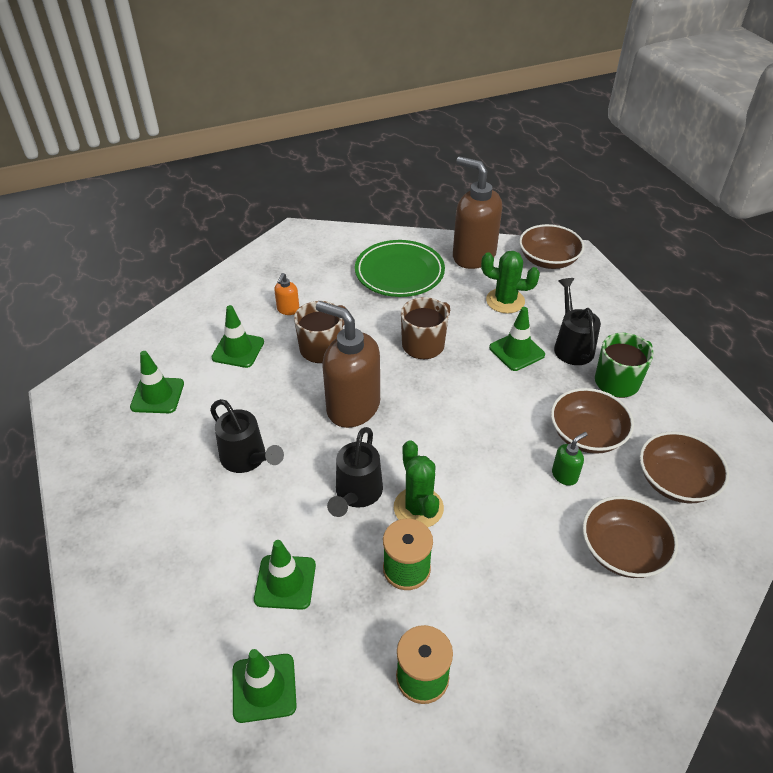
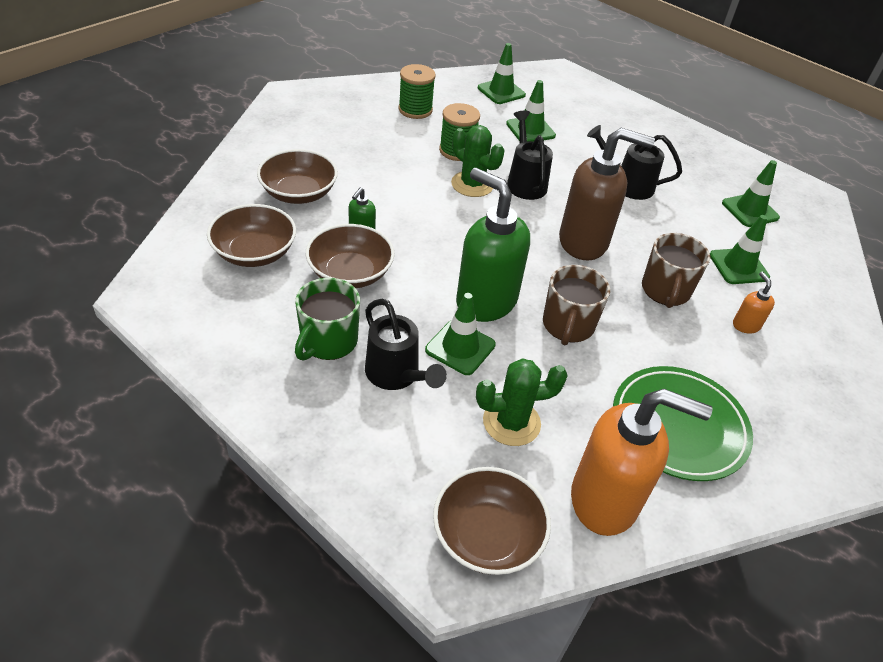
camera: 150 degrees right, 0 degrees up
brown soap dispenser [453,156,502,269] -> orange soap dispenser [571,389,713,536]
none -> green soap dispenser [456,168,530,322]

